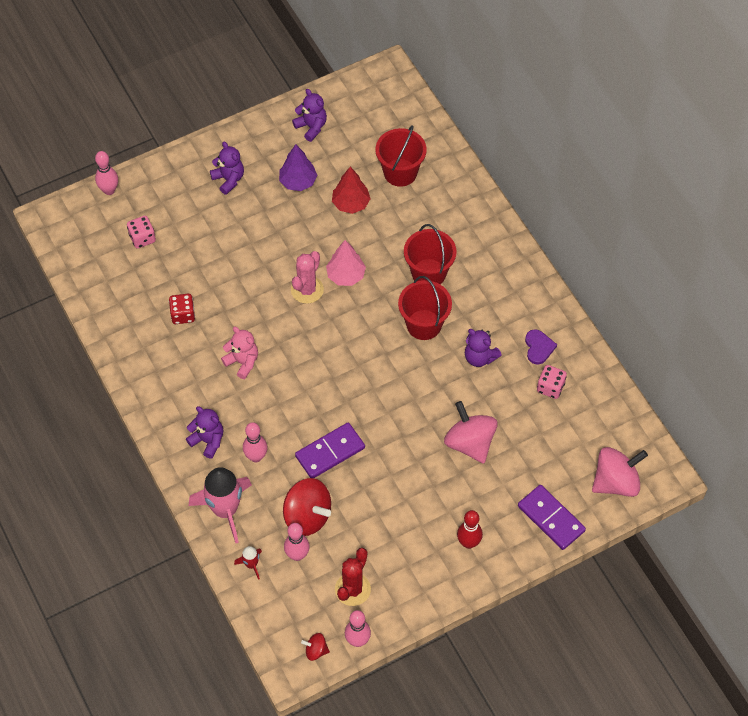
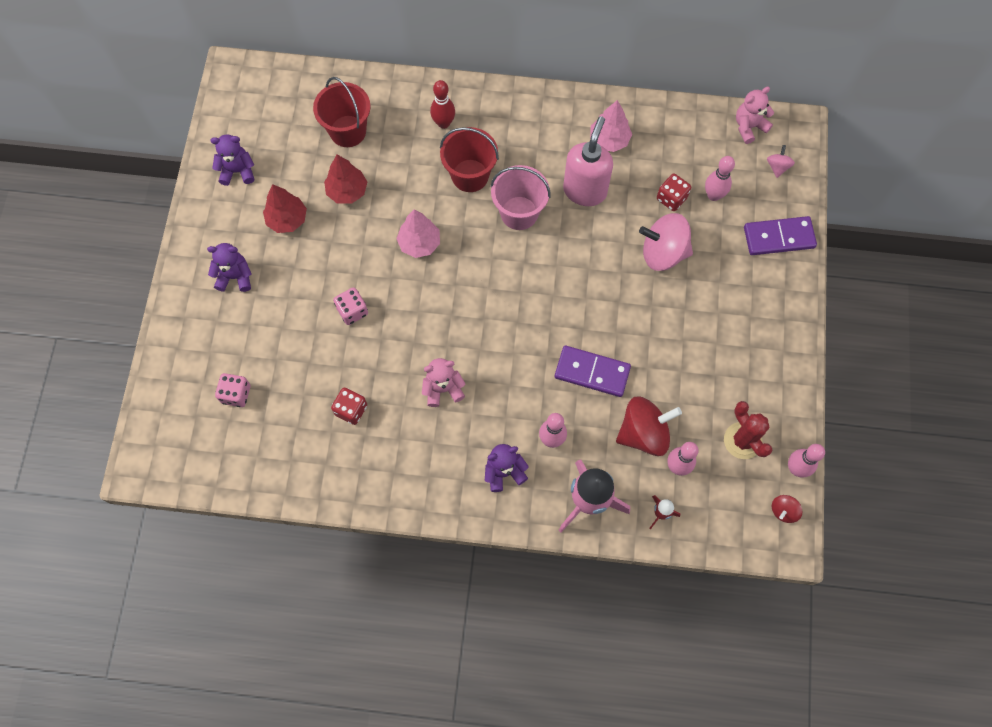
camera: 55 degrees left, 10 degrees up
pink bowling pin [95,151,118,195] -> pink bowling pin moved to [705,156,735,201]
purple tree [279,144,317,191] -> red tree [263,184,307,233]
pink cactus [291,251,324,304] -> none
purple domino [295,423,365,478] -> purple domino turned 75 degrees counterclockwise [555,346,631,397]
red bucket [398,276,452,340] -> pink bucket [490,165,550,230]
red bowling pin [457,510,483,549] -> red bowling pin moved to [430,80,455,129]
purple teddy bear [465,329,502,367] -> pink soap dispenser [563,116,613,206]
purple heart [525,329,557,365] -> pink tree [590,100,632,152]
pink dice [537,365,567,399] -> pink dice moved to [333,287,368,325]
pink spinning top [592,447,648,497] -> pink spinning top [767,145,795,178], size x0.47
none -> red dice [657,174,691,211]
none -> pink teddy bear [736,87,774,144]

